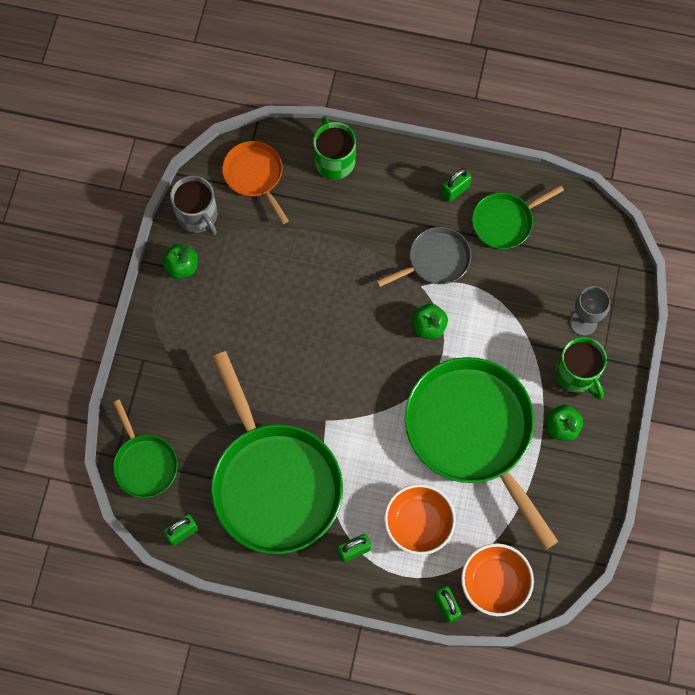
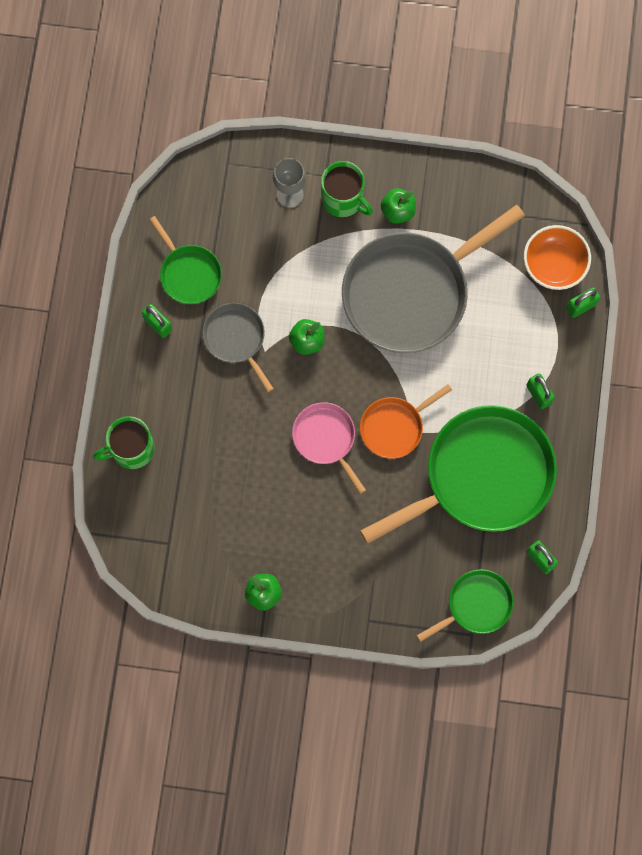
camera: 95 degrees left, 5 degrees up
grey mug [170,175,217,236] -> none
orange pan [222,141,289,224] -> orange pan moved to [360,384,452,459]
orange bowl [384,484,456,555] -> none
green pan [405,357,559,549] -> grey pan [342,205,525,353]
green mug [555,337,607,400] -> green mug turned 75 degrees clockwise [321,161,373,217]
none -> pink pan [292,402,366,494]

